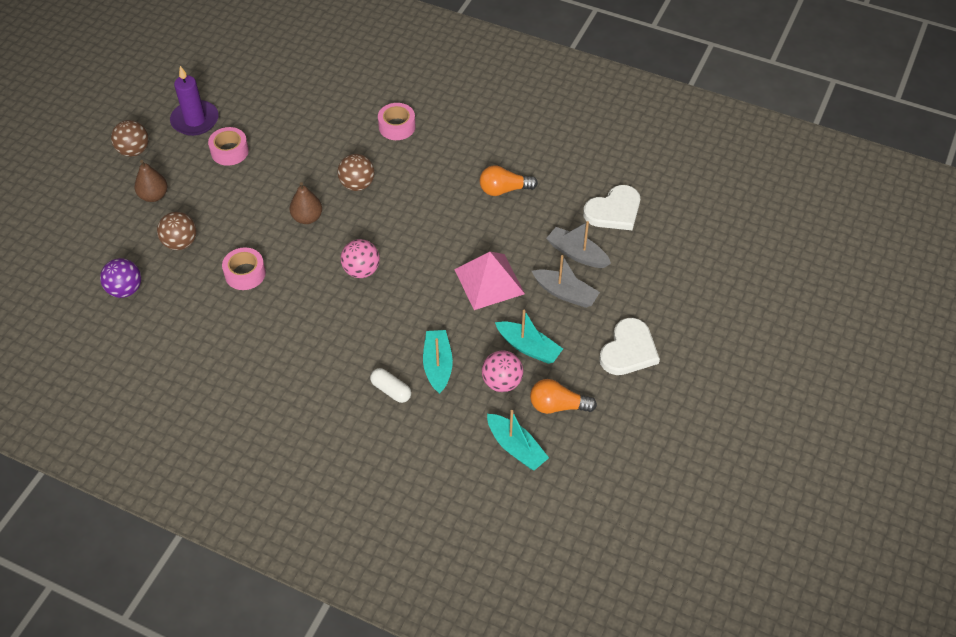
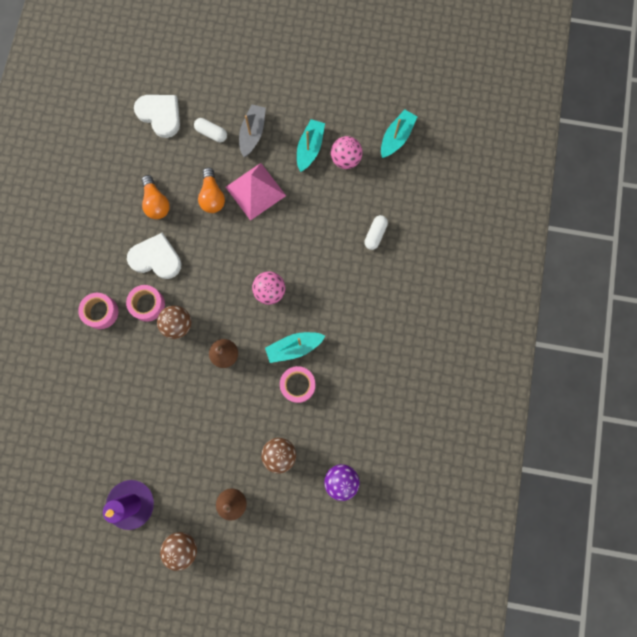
camera: 105 degrees left, 25 degrees up
pink tape [208,127,249,166] -> pink tape moved to [126,285,165,322]
turquoise boat [423,330,453,394] -> turquoise boat moved to [265,332,325,363]
orange light bulb [530,379,597,414] -> orange light bulb moved to [198,167,225,213]
grey boat [546,221,611,268] -> white capsule [194,118,227,142]
white heart [599,318,660,375] -> white heart moved to [127,233,182,279]

